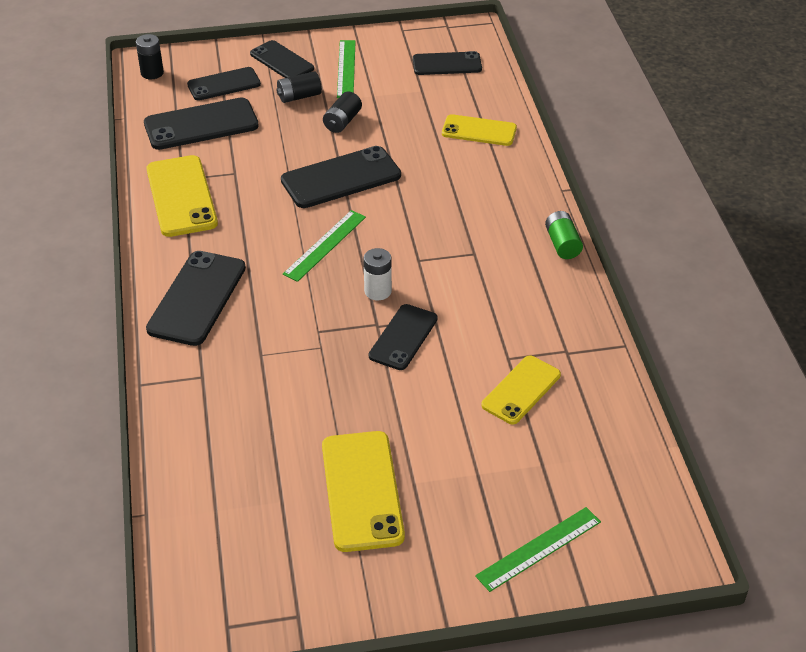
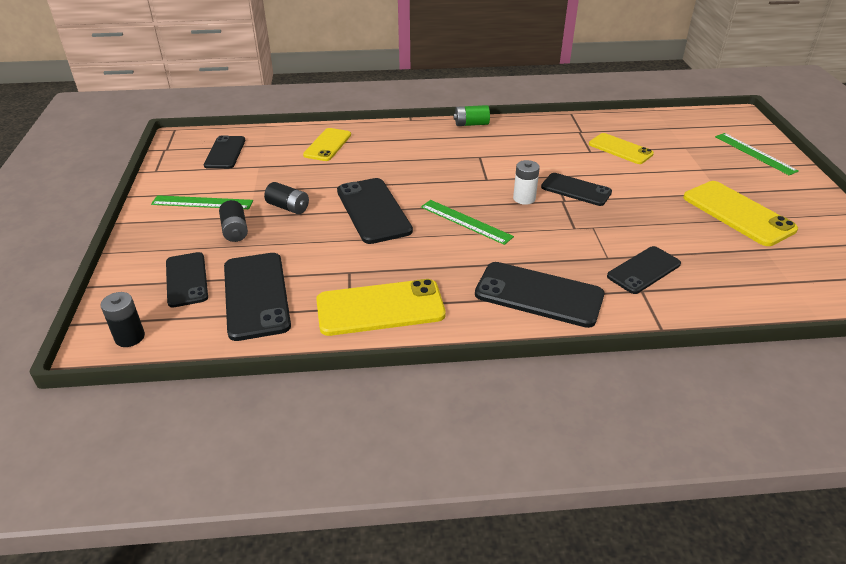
camera: 85 degrees left, 5 degrees down
black phone [250,40,314,78] -> black phone moved to [607,246,681,294]
yellow phone [322,431,405,552] -> yellow phone turned 60 degrees clockwise [683,181,798,246]

